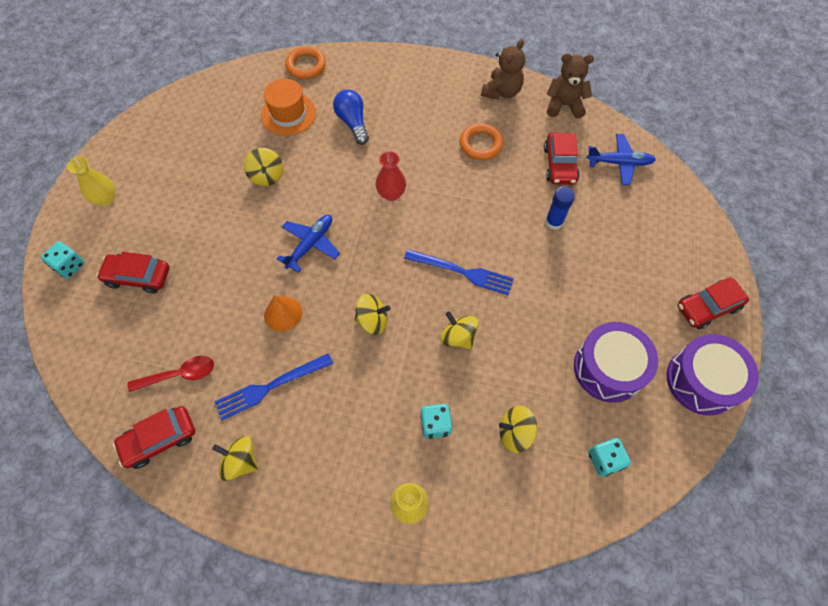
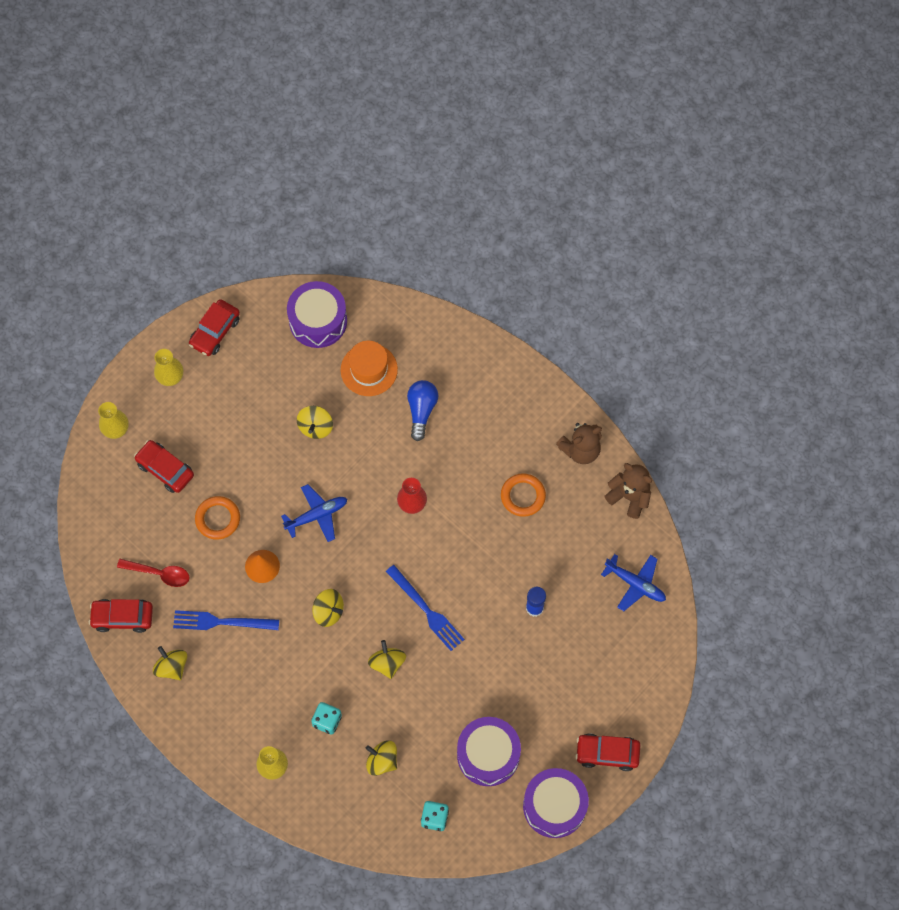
camera: 30 degrees right, 5 degrees up
turquoise dice [41,241,85,279] -> yellow vase [98,402,129,439]
orange ring [285,46,326,79] -> orange ring moved to [195,496,240,540]
red car [544,133,580,185] -> red car moved to [189,299,240,356]
none -> purple drum [287,281,347,348]

